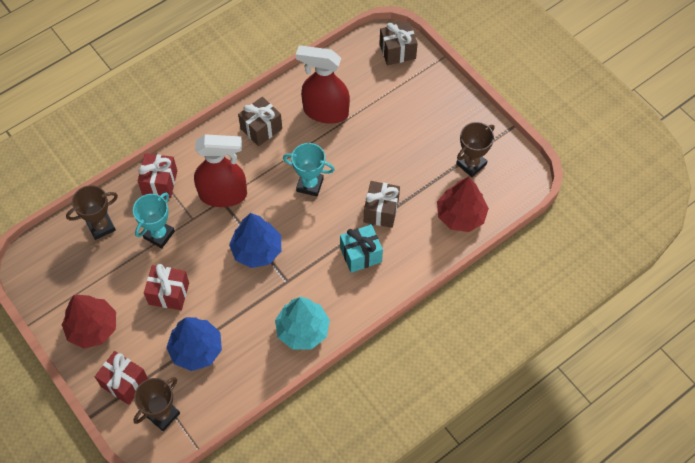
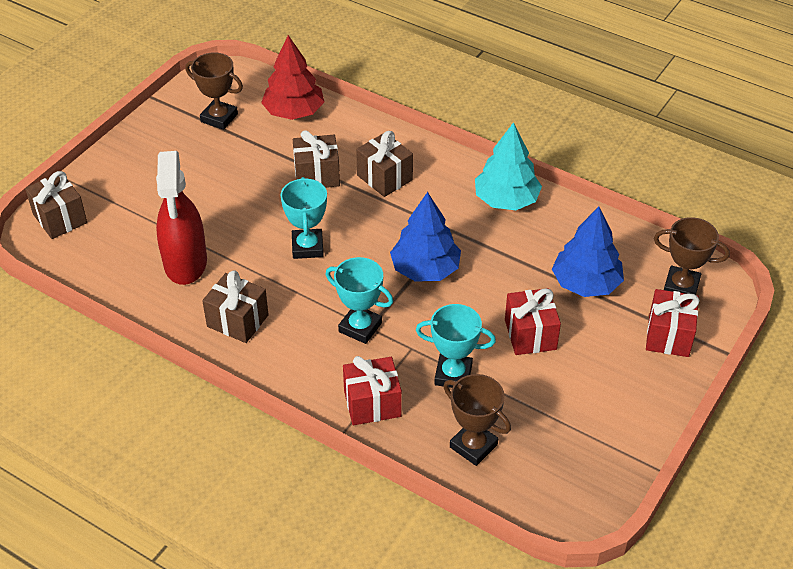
camera: 110 degrees left, 15 degrees down
red tree [62,295,116,349] -> none
red spray bottle [194,134,247,207] -> turquoise trophy [325,257,393,344]
turquoise gift [340,224,383,273] -> brown gift [356,131,413,197]

